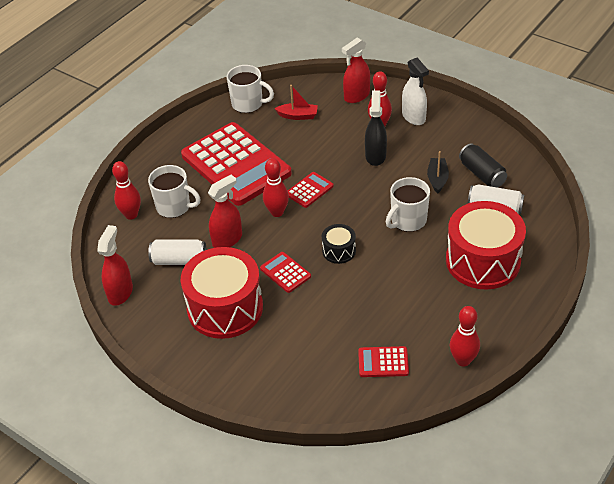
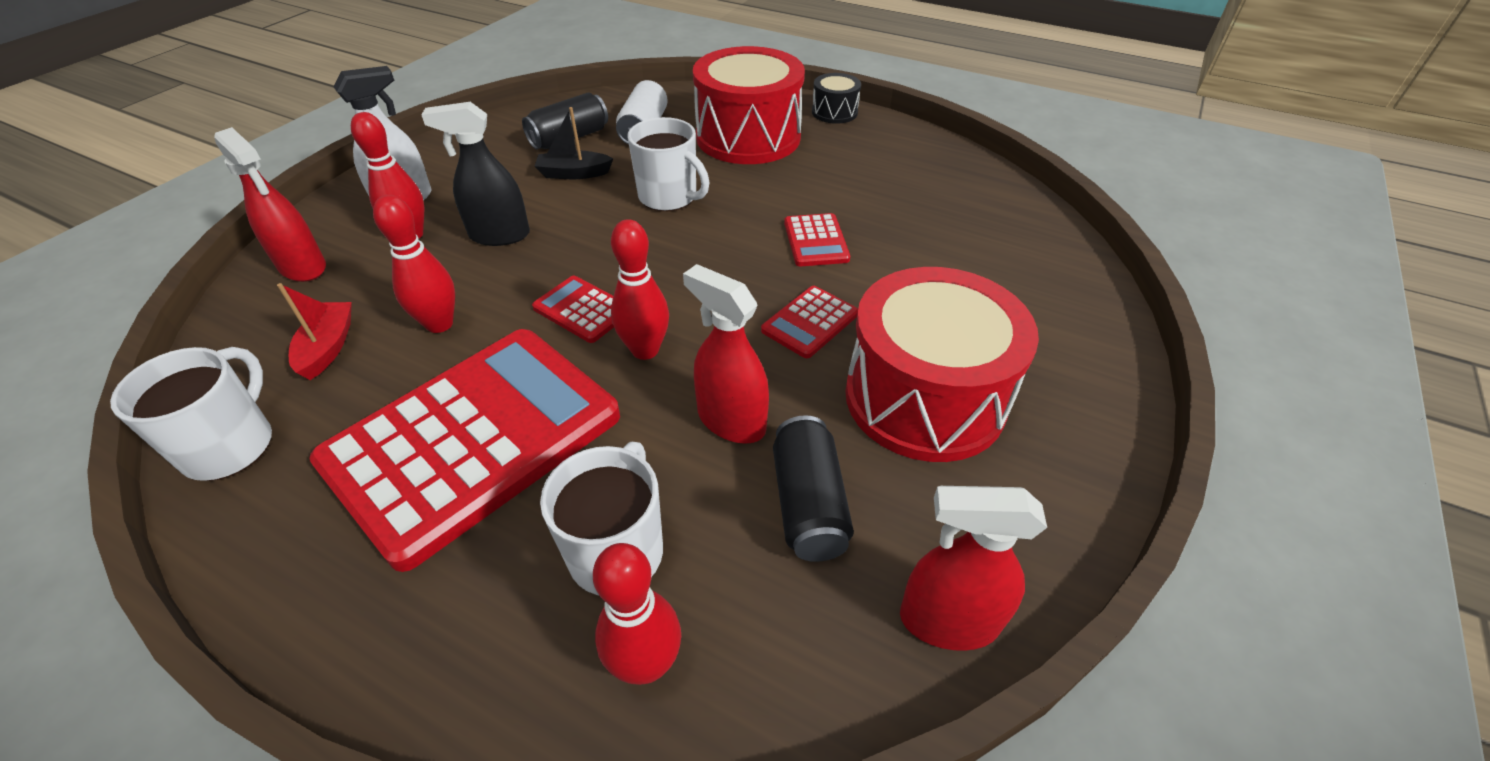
camera: 100 degrees left, 0 degrees up
white can [148,239,206,265] -> black can [773,415,854,562]
black drum [322,224,356,264] -> black drum moved to [812,73,861,124]
red calculator [358,346,409,377] -> red calculator moved to [784,213,850,266]
red bowling pin [450,306,480,367] -> red bowling pin moved to [373,195,455,333]

